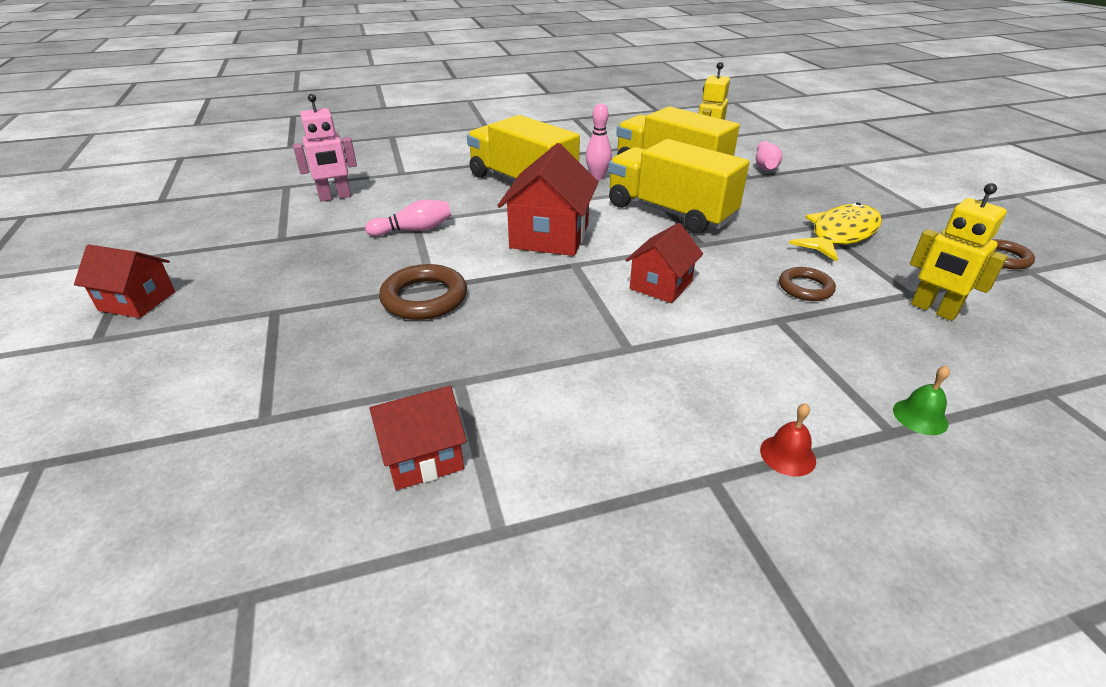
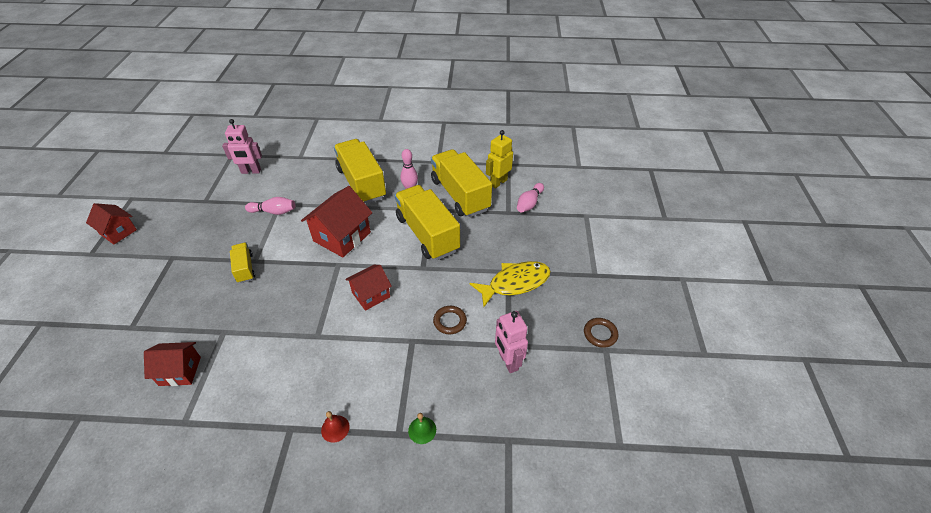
camera: 20 degrees right, 10 degrees up
brown ring [379,264,467,320] -> yellow truck [230,243,255,283]
yellow robot [910,183,1008,321] -> pink robot [495,311,528,373]

